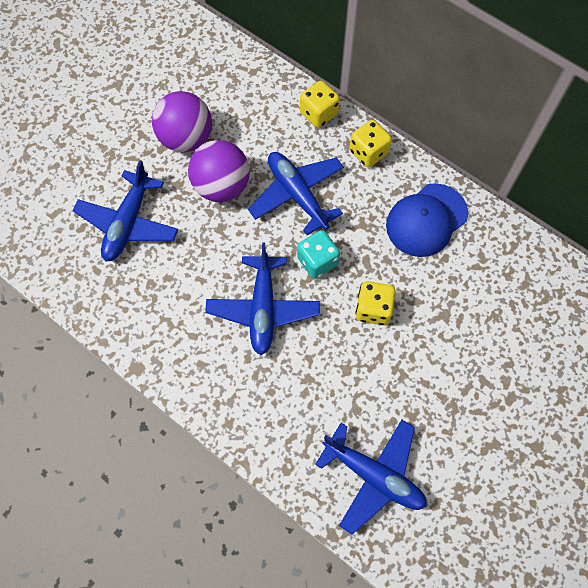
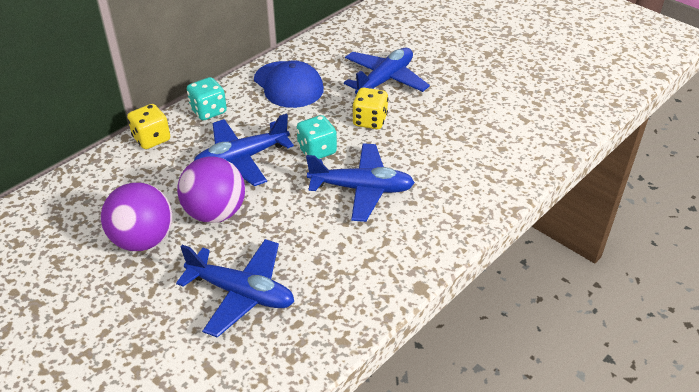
camera: 85 degrees left, 25 degrees down
blue plane [315,420,427,535] -> blue plane moved to [344,48,430,95]
yellow dice [350,120,392,168] -> turquoise dice [187,77,227,120]

